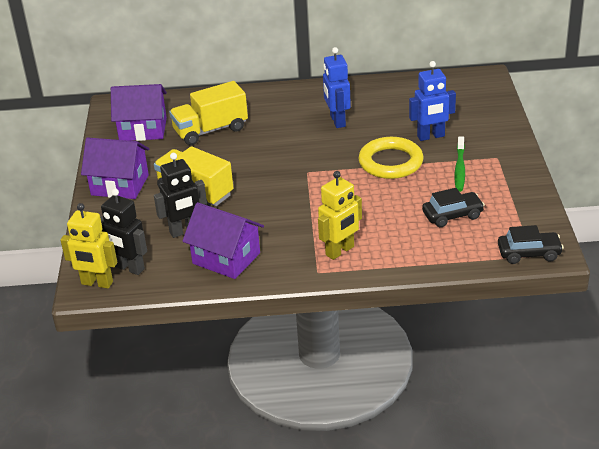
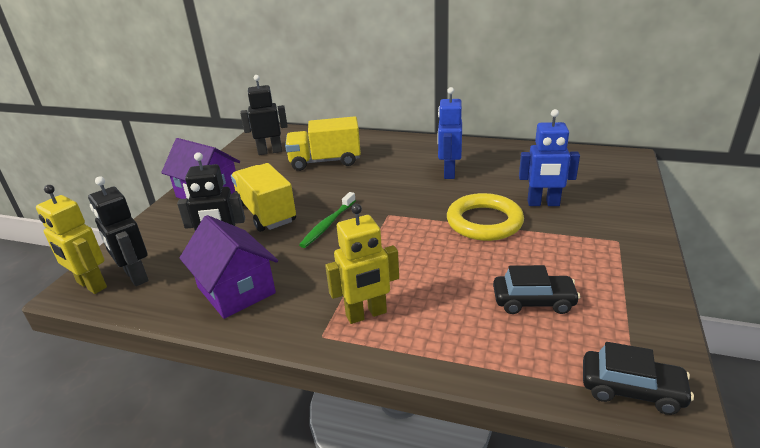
camera: 20 degrees right, 5 degrees down
purple house [111,84,167,141] -> black robot [240,75,288,155]
green toothbrush [454,136,465,192] -> green toothbrush moved to [299,192,356,248]

